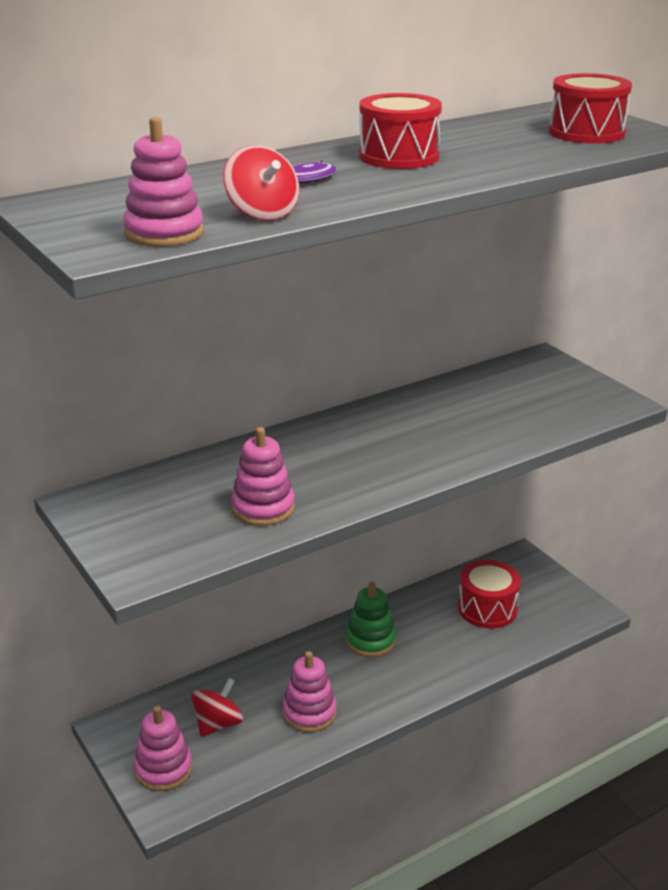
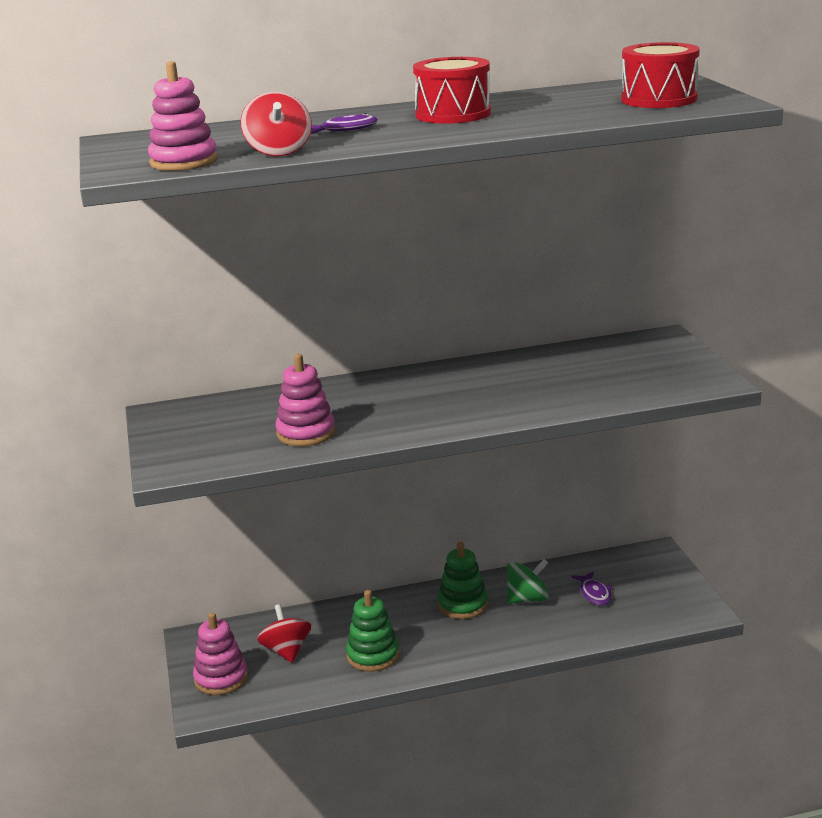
camera: 20 degrees right, 5 degrees down
red spinning top [191,678,243,737] -> red spinning top turned 75 degrees counterclockwise [257,604,311,663]
pink stacking toy [282,651,337,732] -> green stacking toy [346,590,399,672]
red drum [458,560,521,629] -> purple fish [571,571,612,606]
none -> green spinning top [507,559,548,604]

